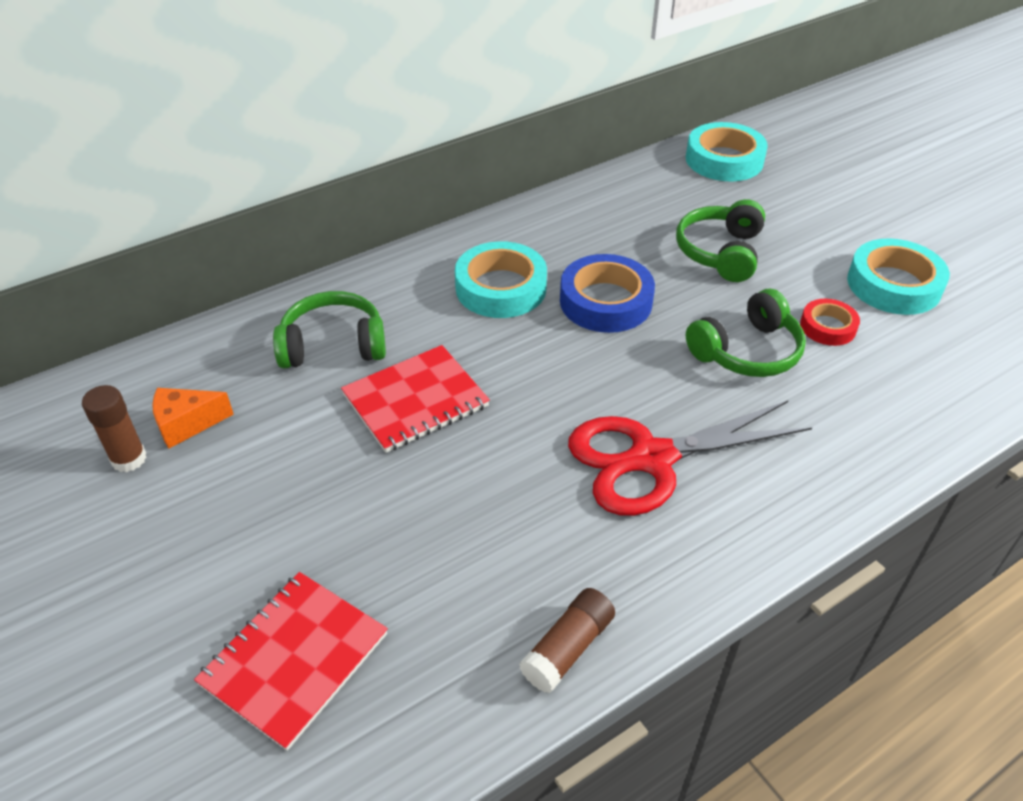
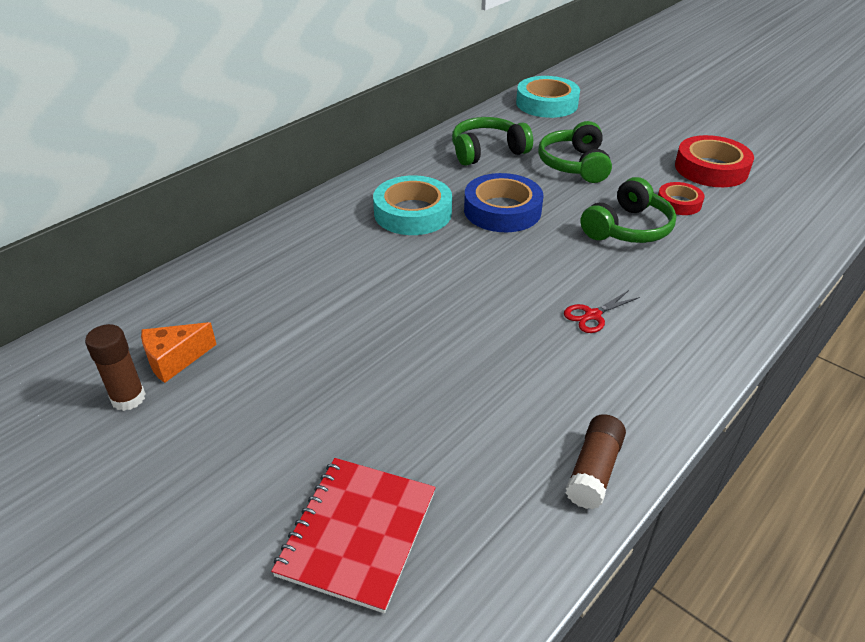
camera: 15 degrees left, 5 degrees down
green headphones [273,291,386,368] -> green headphones moved to [452,117,533,166]
red notebook [341,345,490,453] -> none
red scissors [568,401,812,516] -> red scissors [564,290,640,333], size x0.41
turquoise tape [847,238,950,315] -> red tape [675,135,754,187]

